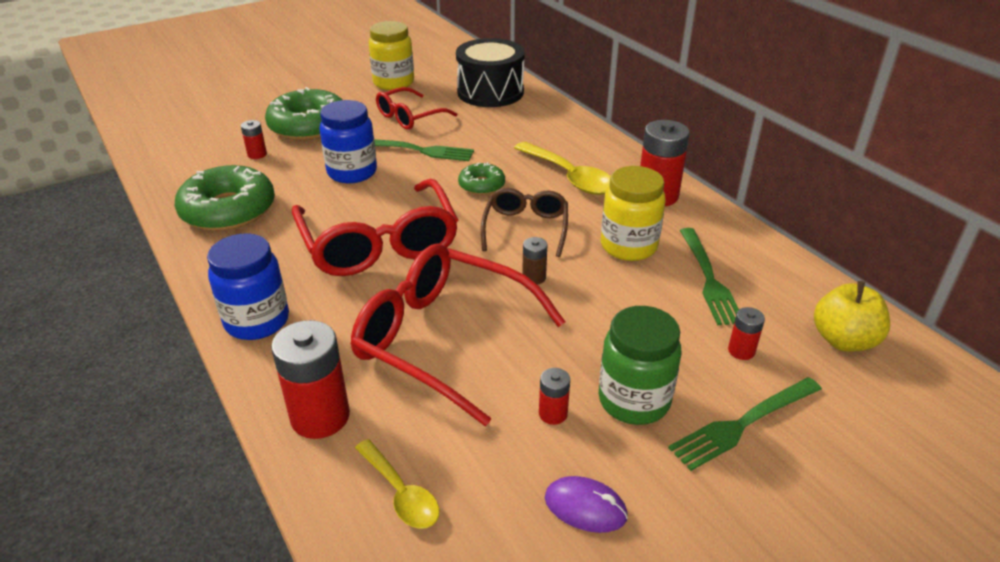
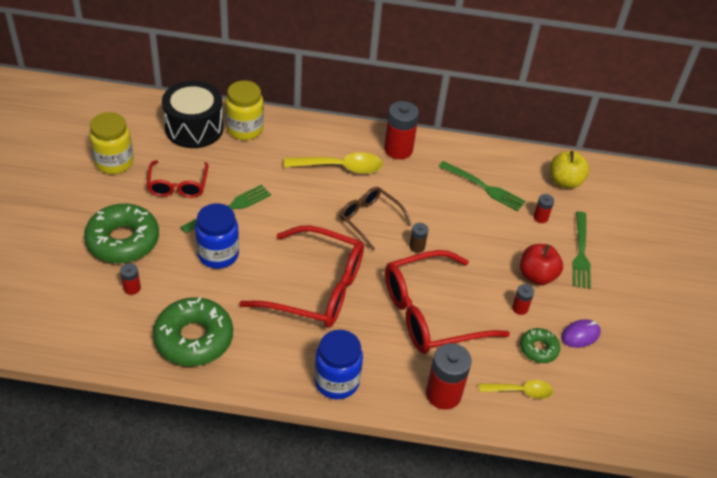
camera: 55 degrees left, 10 degrees up
green donut [458,162,505,195] -> green donut moved to [520,328,560,363]
green jar [598,306,681,425] -> red apple [520,244,563,285]
yellow jar [601,166,666,261] -> yellow jar moved to [226,81,264,140]

